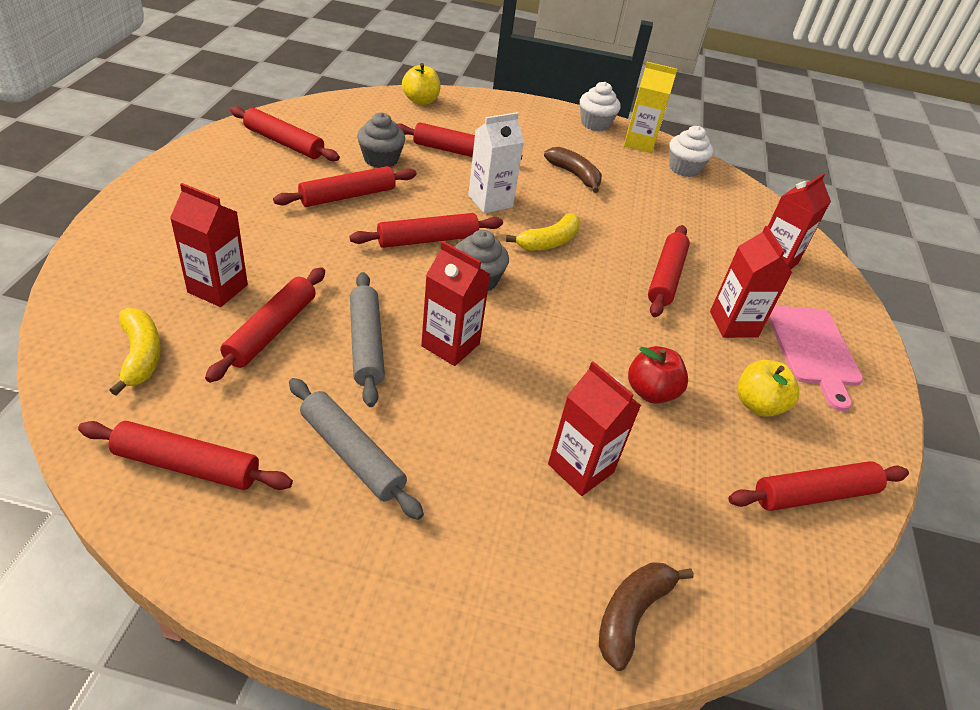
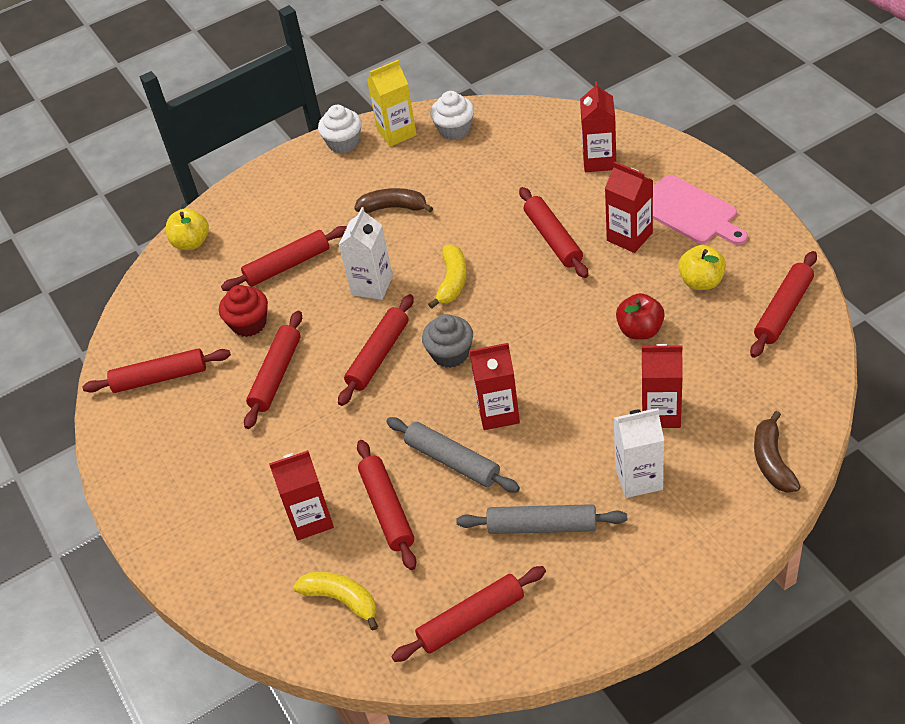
camera: 30 degrees left, 5 degrees up
grey cupcake [357,112,405,168] -> red cupcake [219,285,268,337]
none -> white carton [614,408,664,498]

